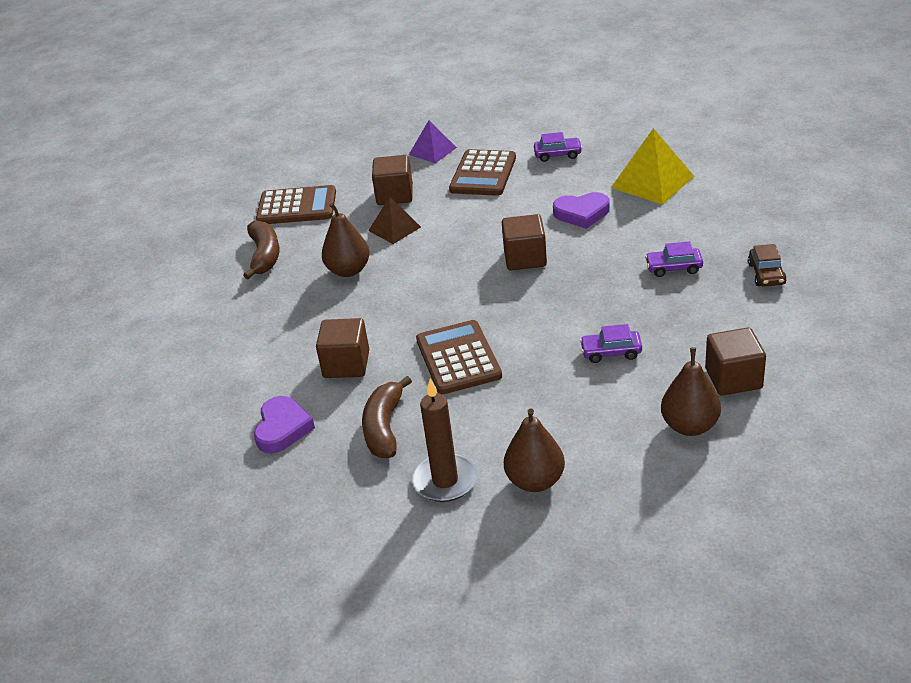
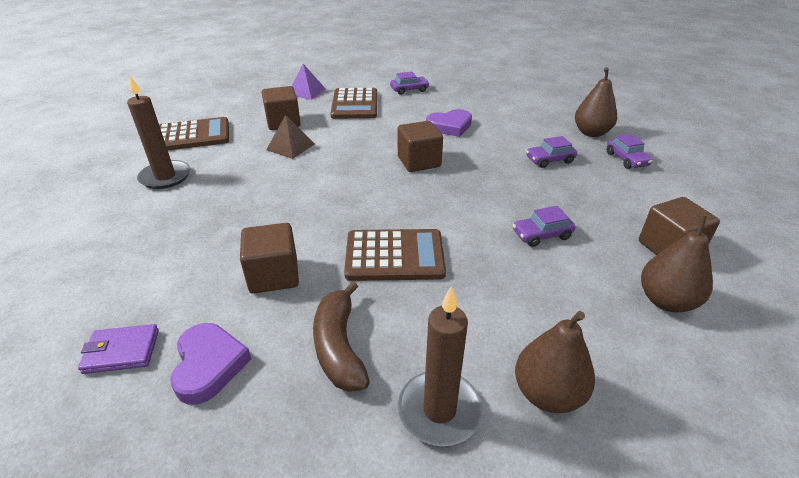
camera: 20 degrees left, 0 degrees up
brown banana [243,221,280,279] -> brown candle [127,76,190,189]
brown pear [322,203,370,277] -> brown pear moved to [575,67,617,137]
brown calculator [416,320,502,395] -> brown calculator turned 120 degrees clockwise [344,229,446,281]
yellow pyramid [611,128,694,205] -> none
brown car [748,244,787,287] -> purple car [607,134,653,169]
none -> purple wallet [78,324,159,374]

